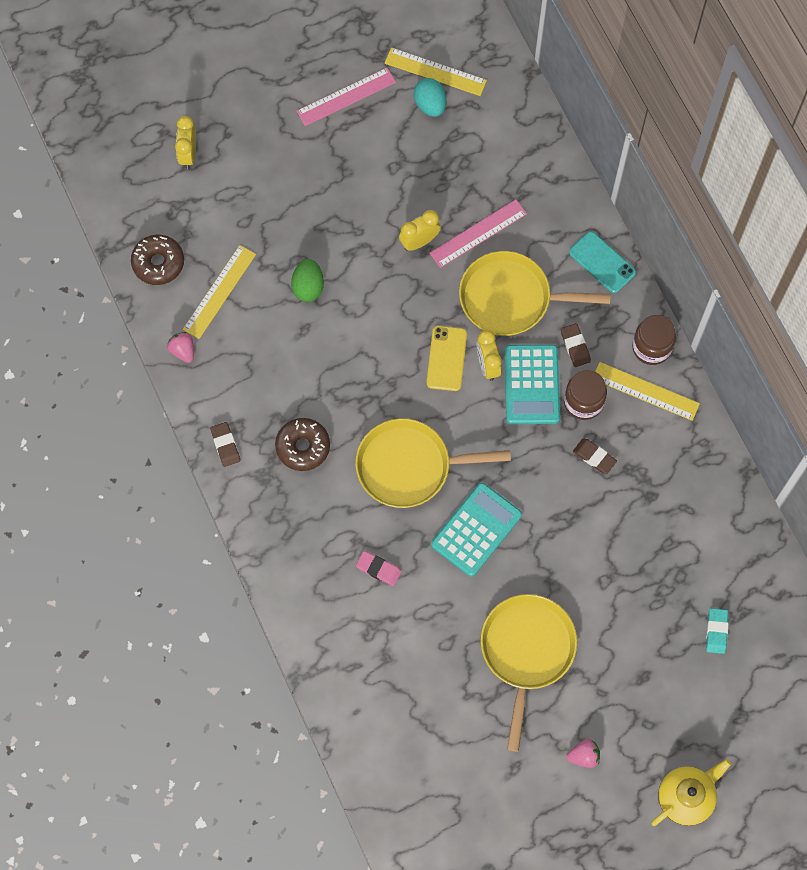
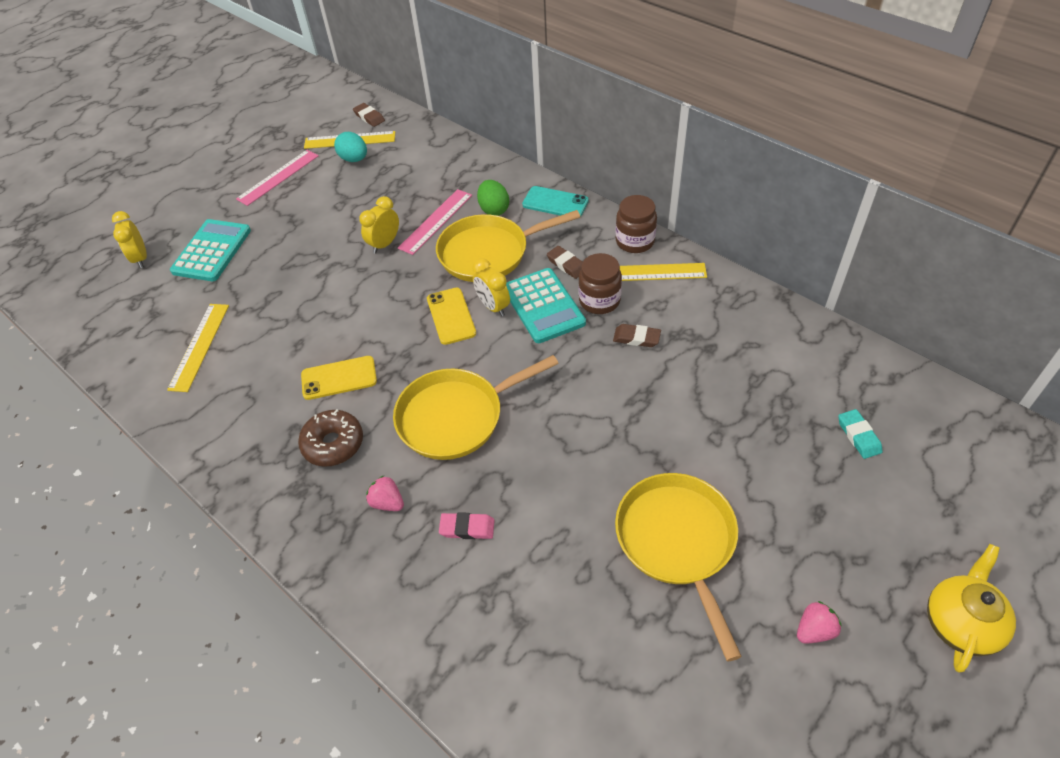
camera: 20 degrees left, 20 degrees down
brown donut [131,235,184,285] -> none
pink strawberry [167,332,194,363] -> pink strawberry moved to [366,476,404,511]
brown eraser [210,422,240,467] -> brown eraser moved to [353,103,385,127]
green egg [291,259,324,302] -> green egg moved to [477,180,509,216]
turquoise calculator [431,483,522,577] -> turquoise calculator moved to [170,219,251,281]
none -> yellow phone [301,356,377,400]

